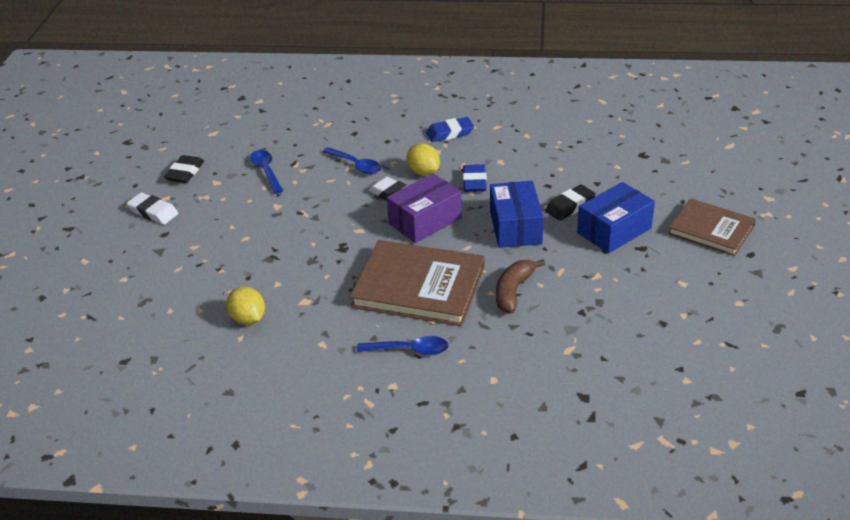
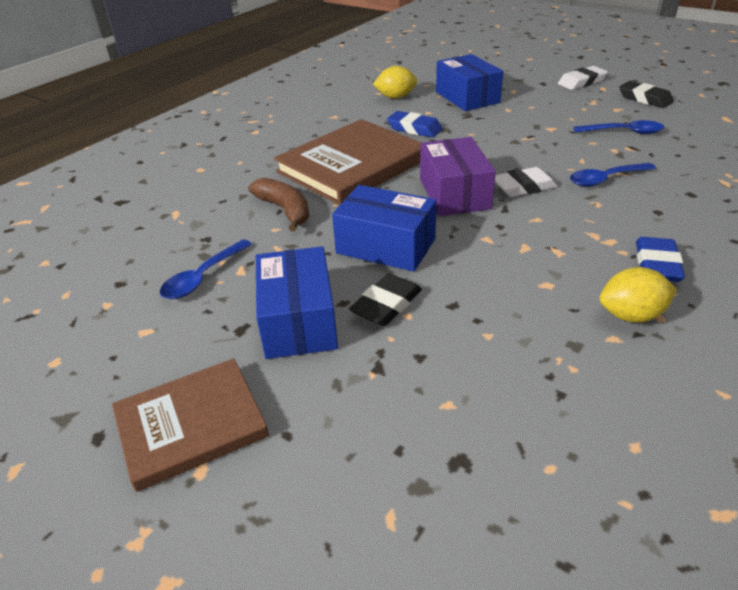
camera: 120 degrees right, 0 degrees up
blue spoon [357,336,449,355] -> blue spoon moved to [160,239,252,299]
yellow lemon [407,144,440,176] -> yellow lemon moved to [600,267,677,322]
blue eraser [463,164,487,192] -> blue eraser moved to [387,111,443,137]
black eraser [545,185,596,221] -> black eraser turned 45 degrees clockwise [349,274,422,326]
none -> blue box [436,54,503,111]

